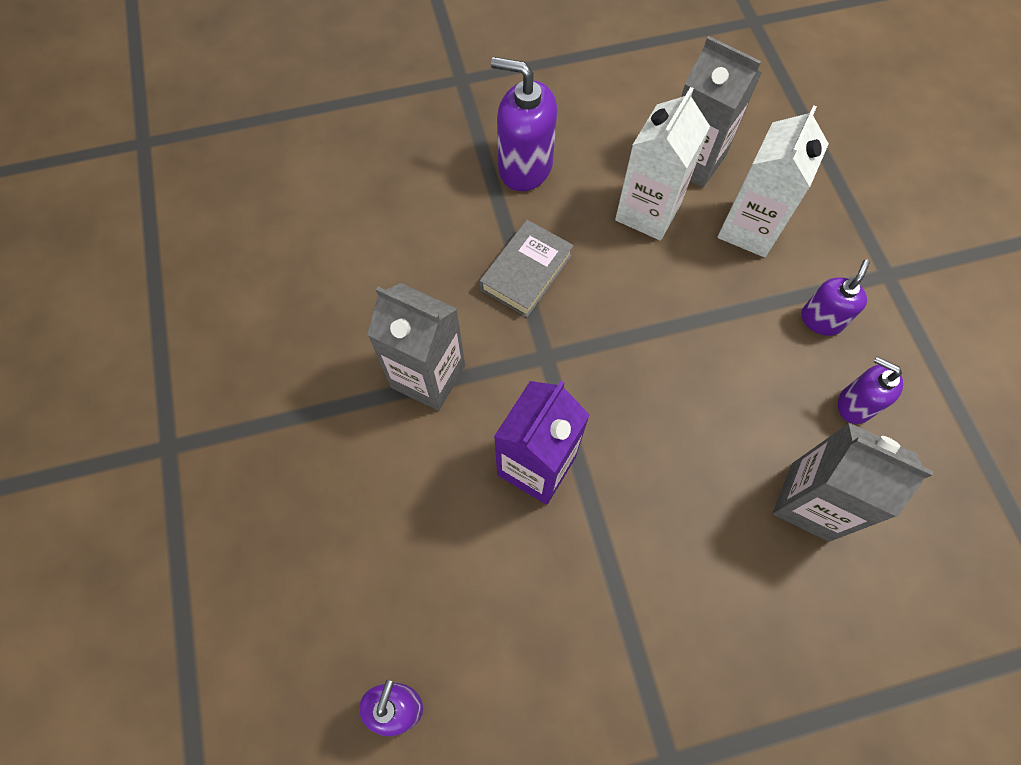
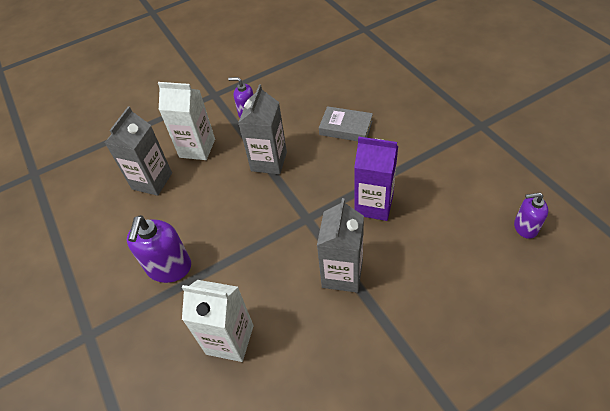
camera: 100 degrees left, 15 degrees down
grey book [480,220,574,317] -> grey book moved to [319,106,373,141]
white carton [615,87,710,241] -> white carton moved to [182,280,254,362]
grey carton [773,422,934,542] -> grey carton moved to [238,84,287,174]
purple soap dispenser [838,357,903,424] -> none

